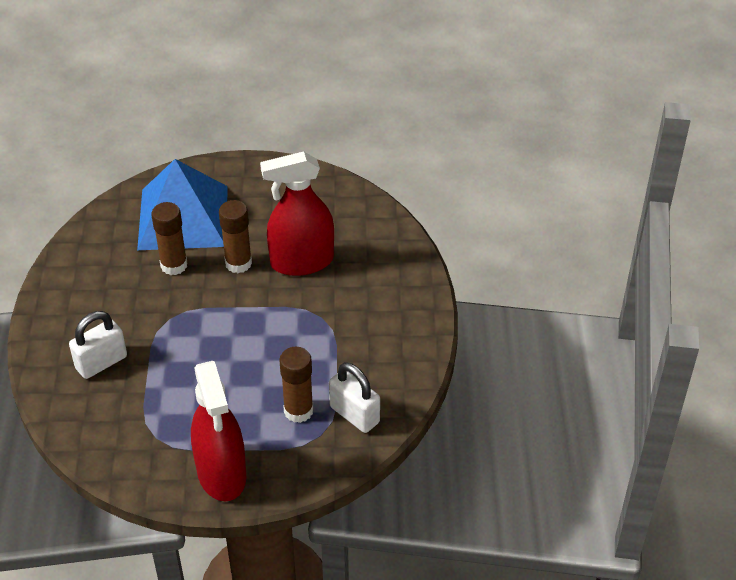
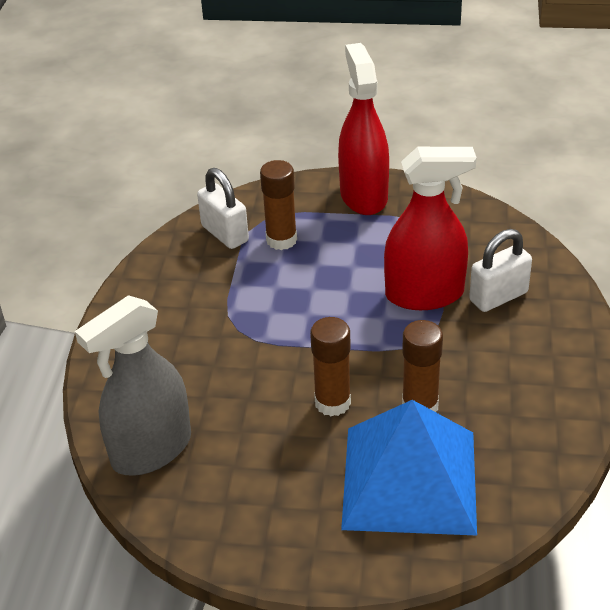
camera: 170 degrees left, 5 degrees down
red spray bottle [260,151,334,276] -> red spray bottle moved to [384,147,477,310]
none -> grey spray bottle [75,295,191,475]

